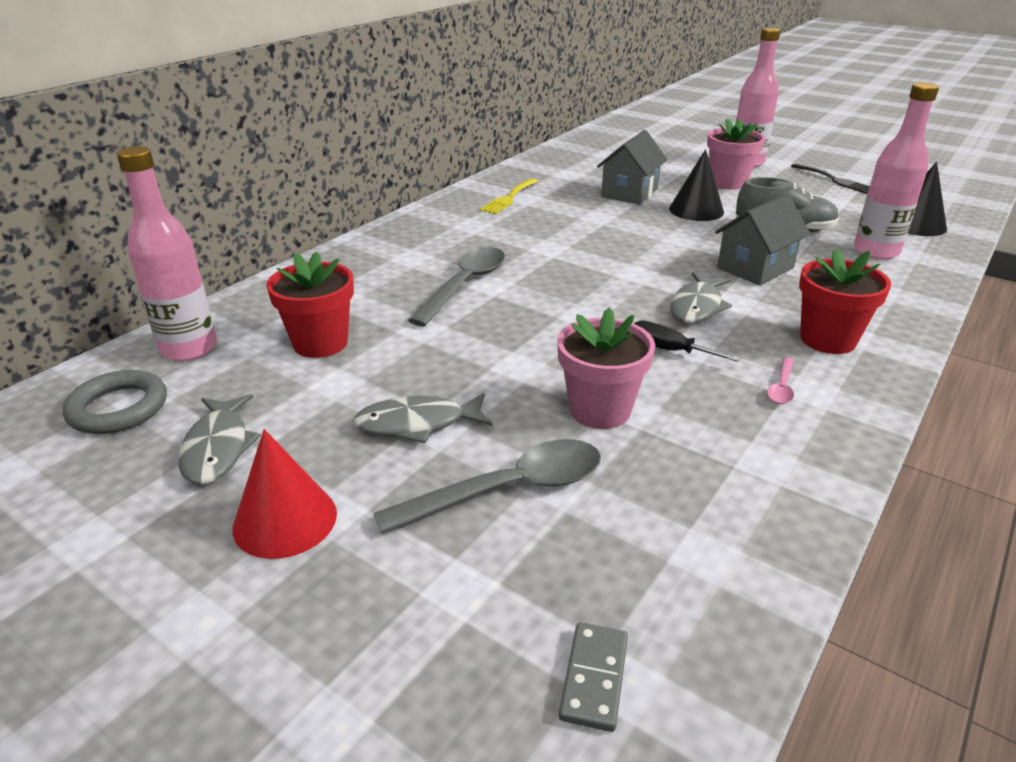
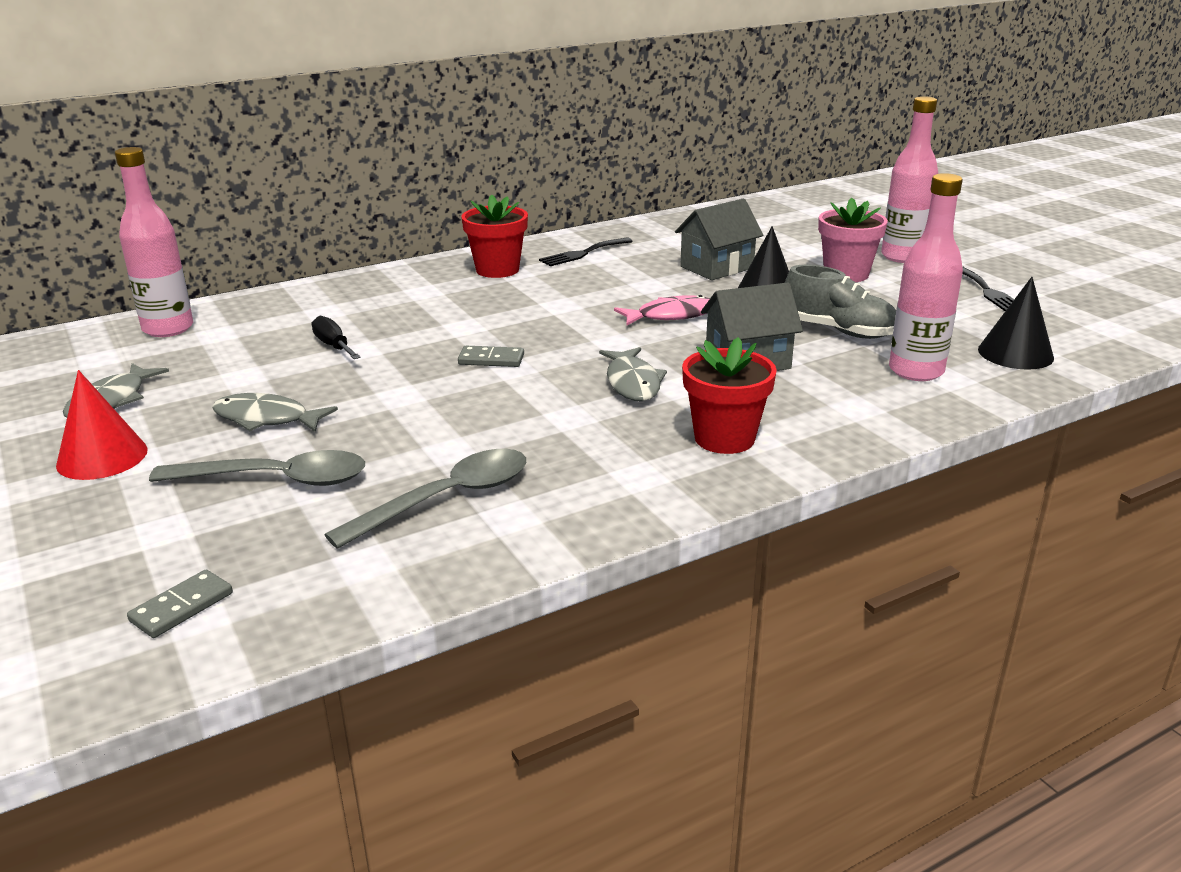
camera: 25 degrees right, 5 degrees down
grey ring [63,370,167,434] -> none
red flower pot [266,252,354,358] -> red flower pot moved to [461,195,528,278]
grey spoon [408,247,505,326] -> grey spoon moved to [324,449,526,549]
yellow fork [480,178,538,214] -> black fork [539,238,633,266]
pink flower pot [557,308,655,429] -> none
black screwdriver [634,321,740,362] -> black screwdriver moved to [312,316,361,359]
grey fish [670,272,732,324] -> grey fish turned 60 degrees counterclockwise [599,347,667,401]
pink spoon [767,357,794,404] -> none
none -> grey domino [458,346,524,367]
none -> pink fish [614,295,710,326]

